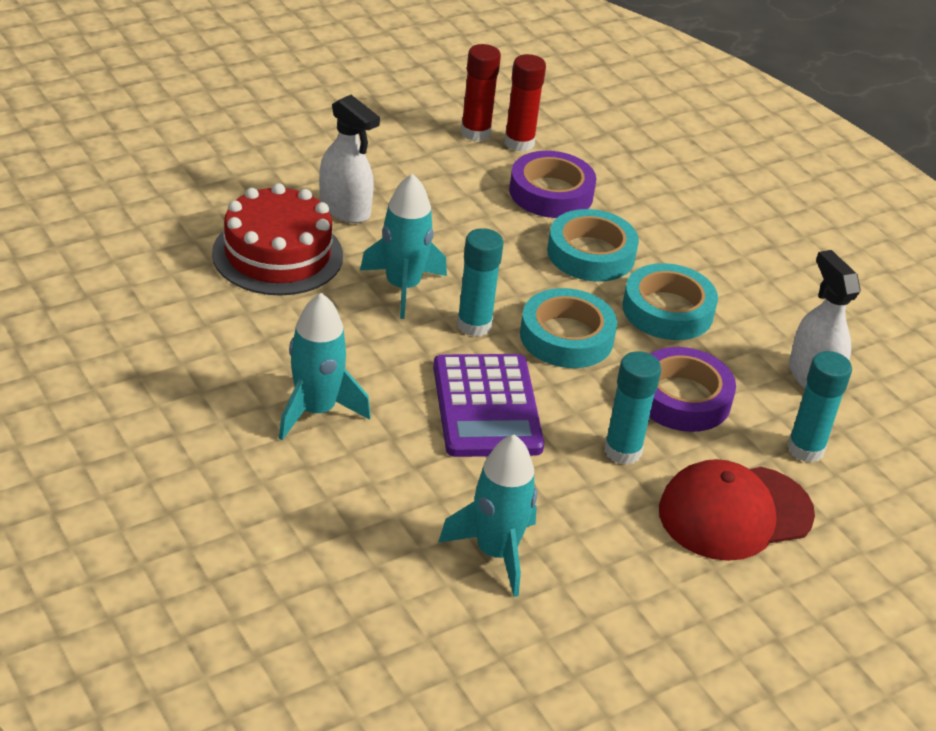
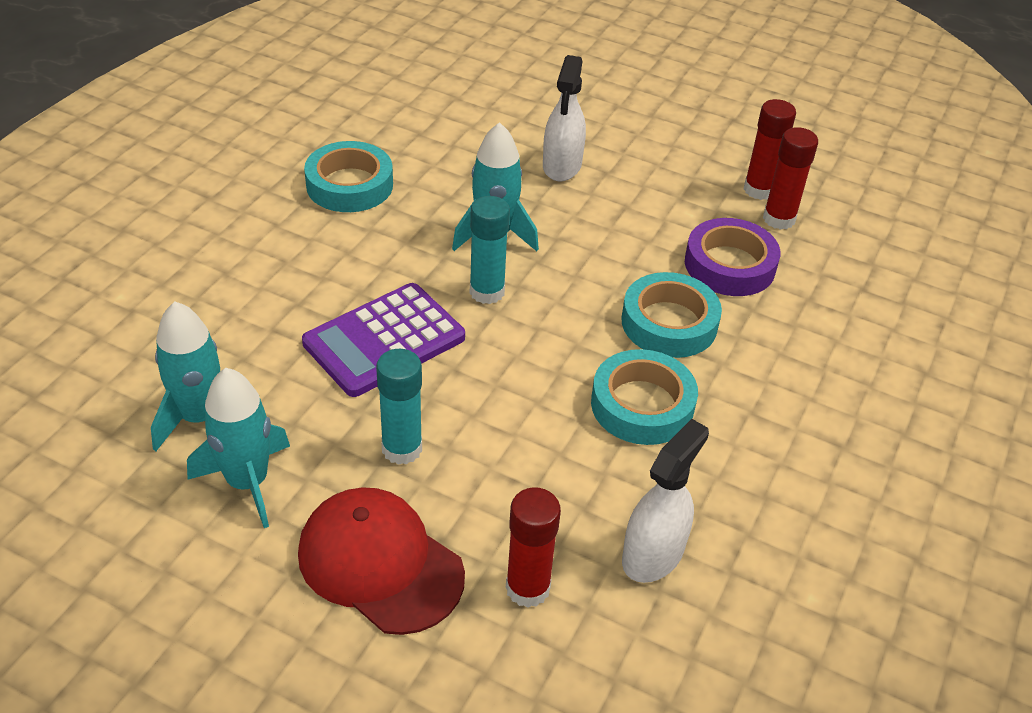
camera: 60 degrees right, 5 degrees up
red cake [212,183,343,296] -> none
turquoise rocket [279,293,371,440] -> turquoise rocket moved to [187,368,290,528]
turquoise tape [520,288,617,368] -> turquoise tape moved to [304,141,393,212]
purple tape [649,347,736,432] -> none
turquoise glue stick [787,351,852,463] -> red glue stick [506,487,561,608]

